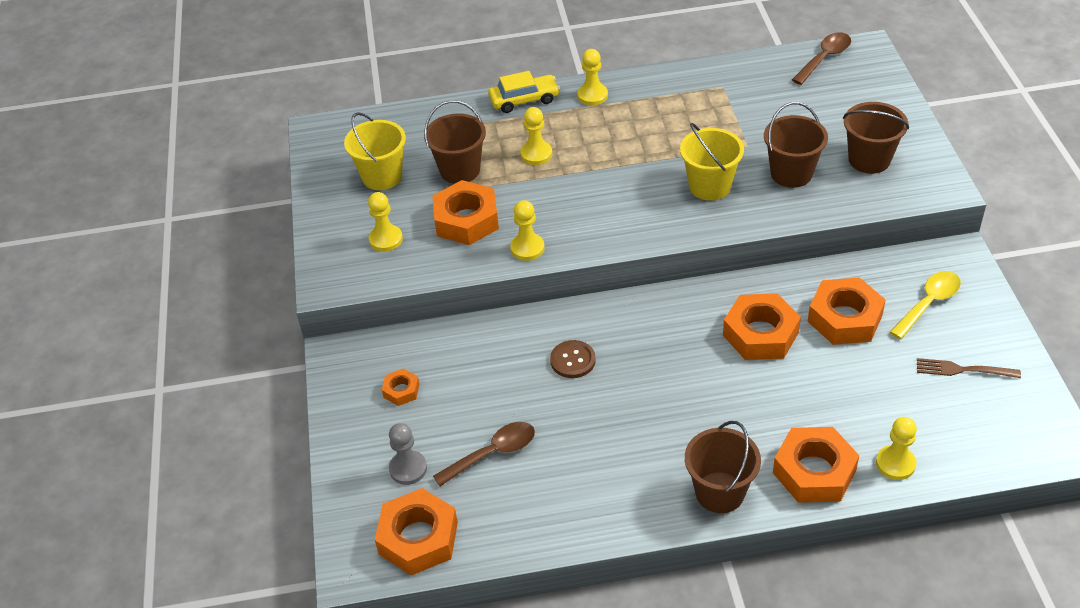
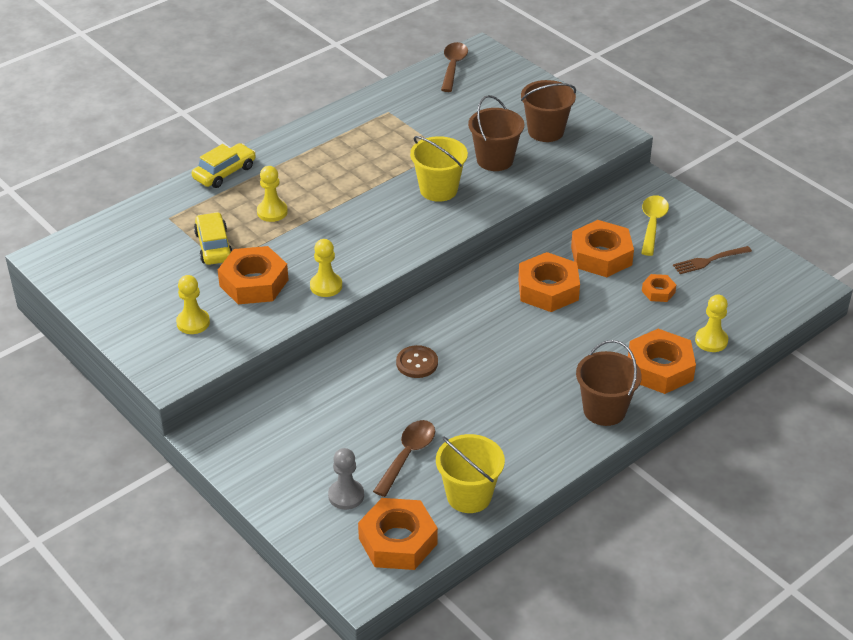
camera: 35 degrees left, 5 degrees down
yellow bucket [344,112,406,190] -> yellow bucket moved to [436,434,505,513]
orange nut [382,368,420,406] -> orange nut moved to [642,274,676,302]
brown bucket [424,100,486,184] -> yellow car [194,212,233,265]
yellow pawn [577,49,608,106] -> none

